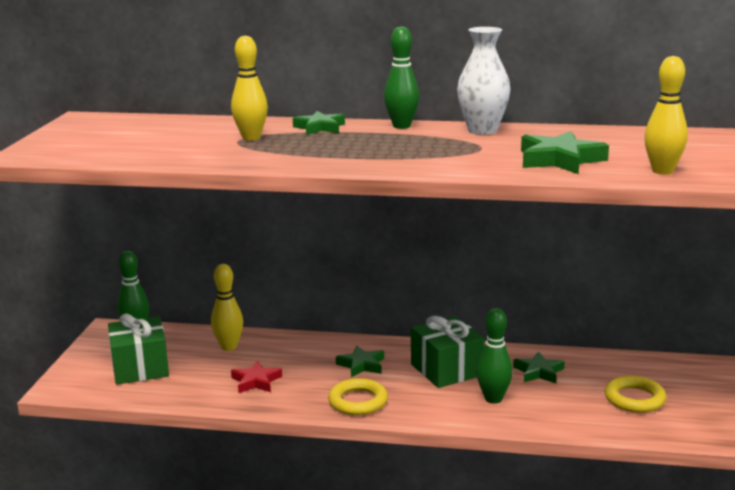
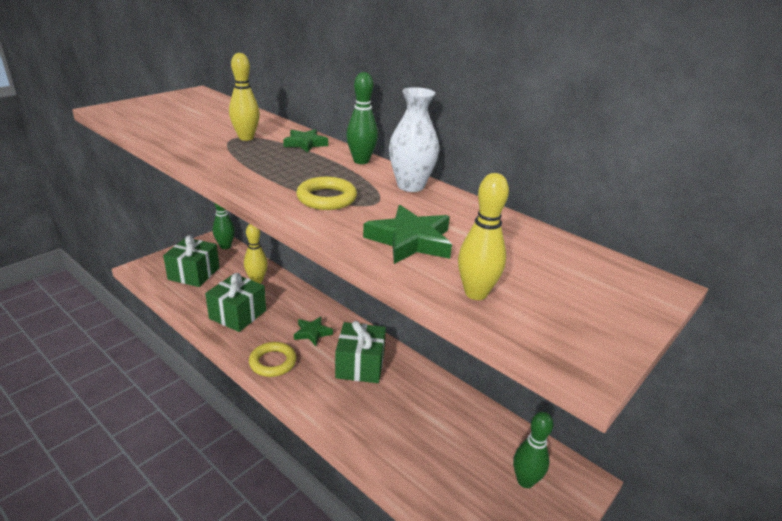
camera: 30 degrees right, 10 degrees up
red star [231,360,282,393] -> green gift [205,273,266,332]
green bowling pin [476,308,512,404] -> green bowling pin moved to [513,411,553,488]
green star [513,351,565,383] -> none
yellow ring [605,376,667,413] -> yellow ring moved to [296,177,357,210]

